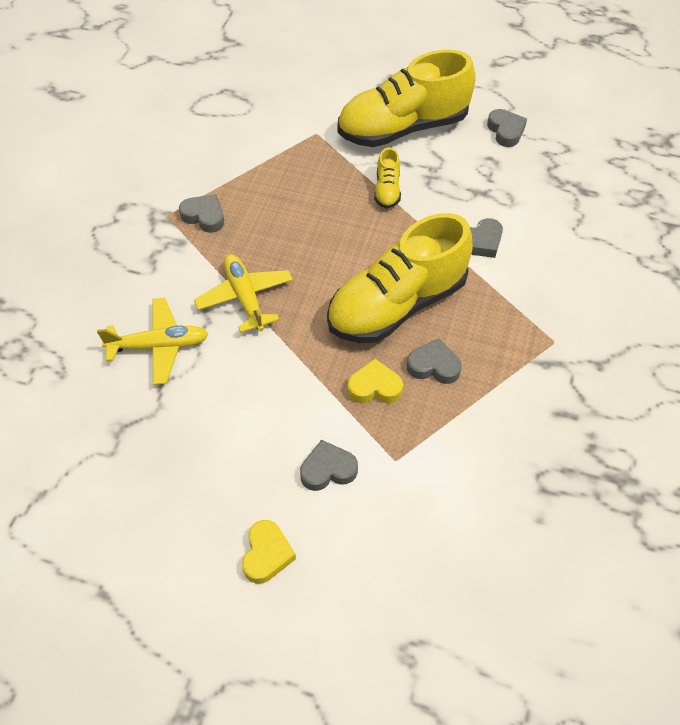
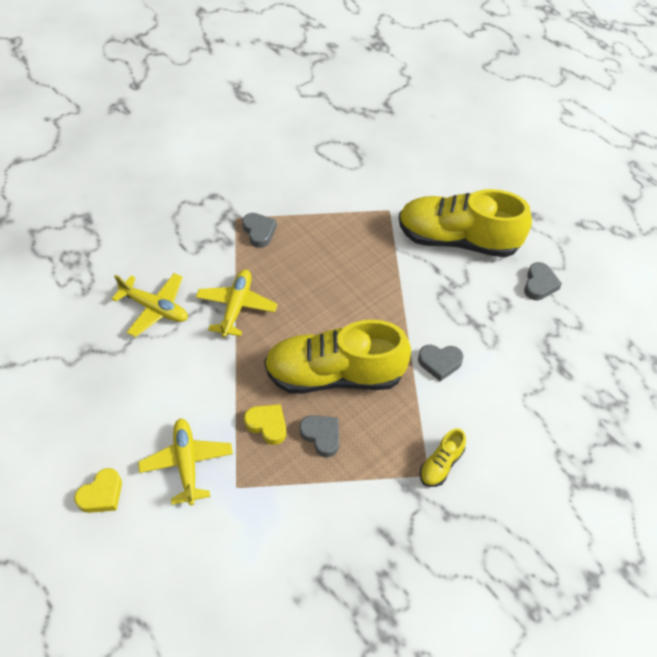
camera: 35 degrees right, 0 degrees up
grey heart [300,440,358,491] -> yellow plane [138,418,233,505]
yellow shoe [374,147,401,209] -> yellow shoe moved to [420,429,466,487]

